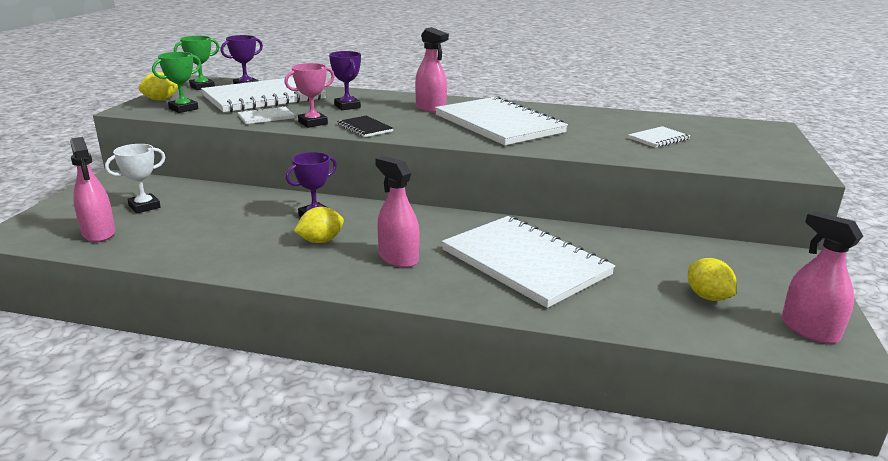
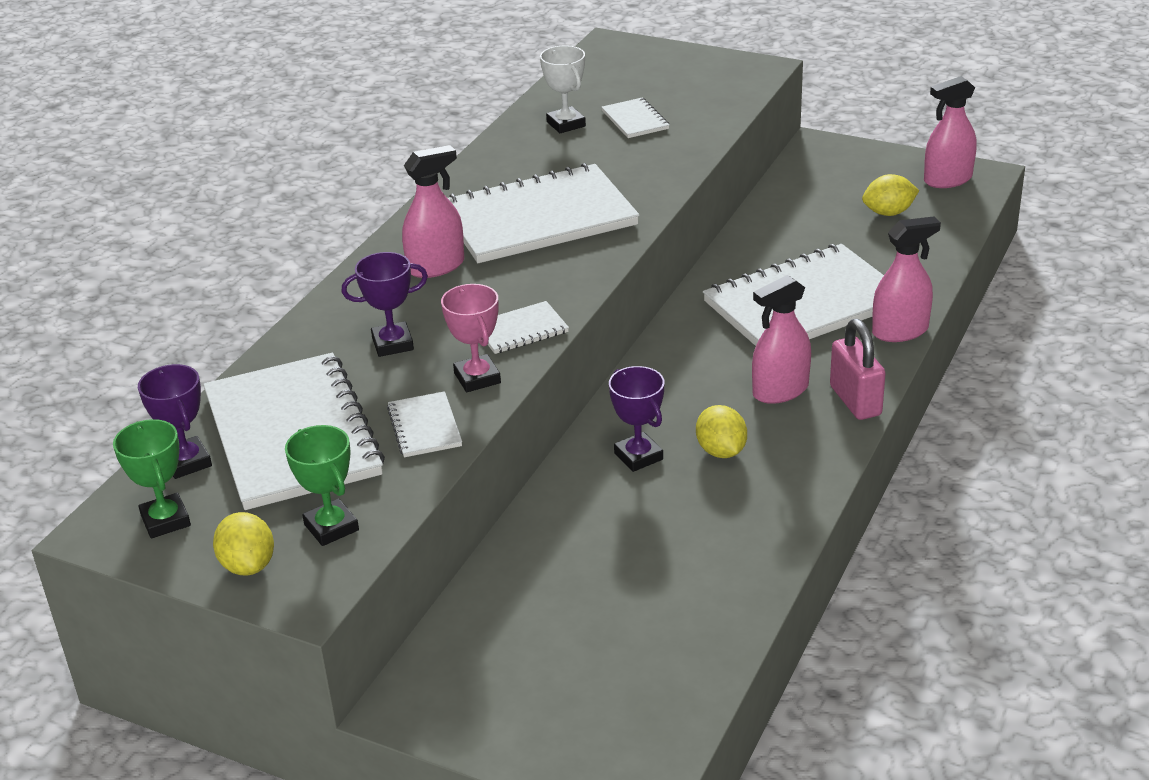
camera: 75 degrees left, 10 degrees up
pink spray bottle [70,137,115,242] -> pink spray bottle moved to [872,216,941,342]
white trophy [105,144,165,214] -> white trophy moved to [540,46,586,133]
black notebook [337,116,393,137] -> white notebook [488,301,569,354]
none -> pink padlock [830,319,886,420]

